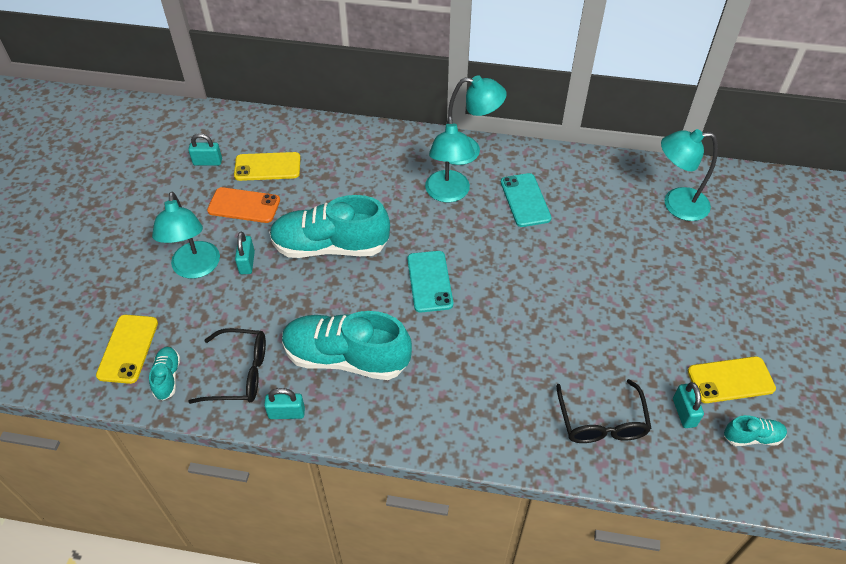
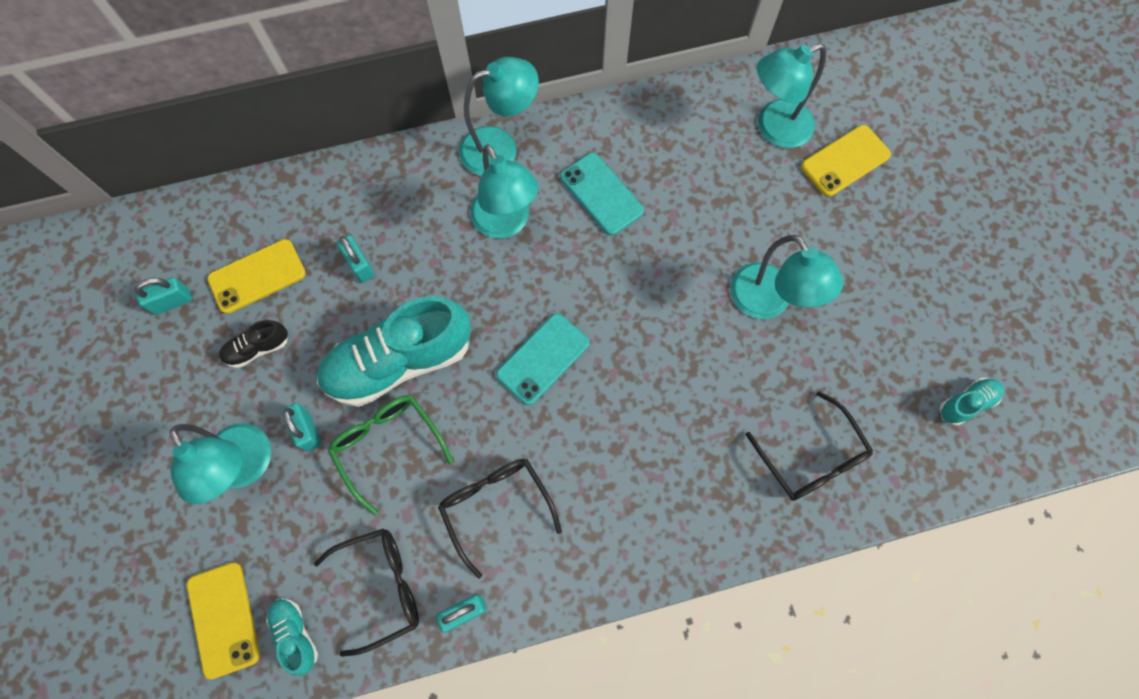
camera: 25 degrees left, 20 degrees up
orange phone [207,187,280,223] -> black shoe [219,320,288,368]
turquoise shoe [282,311,412,380] -> black glasses [438,459,562,579]
turquoise phone [407,251,453,312] -> turquoise phone turned 75 degrees clockwise [496,313,589,405]
turquoise padlock [673,382,704,428] -> turquoise padlock moved to [337,235,375,283]
yellow phone [688,356,776,403] -> yellow phone moved to [801,125,891,197]
none -> green glasses [328,395,453,515]
none -> turquoise lamp [730,235,843,319]

